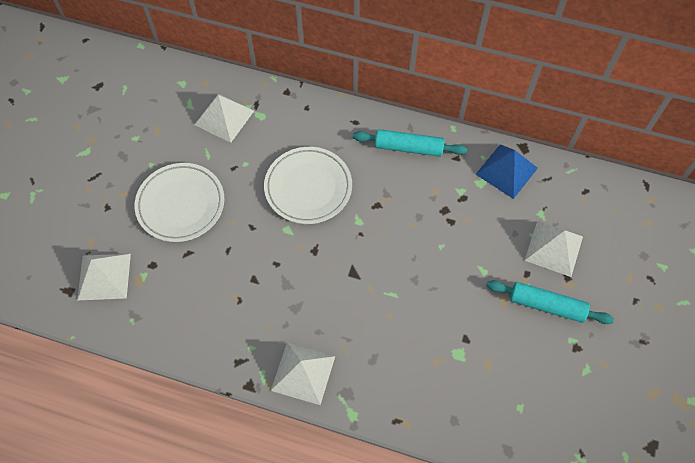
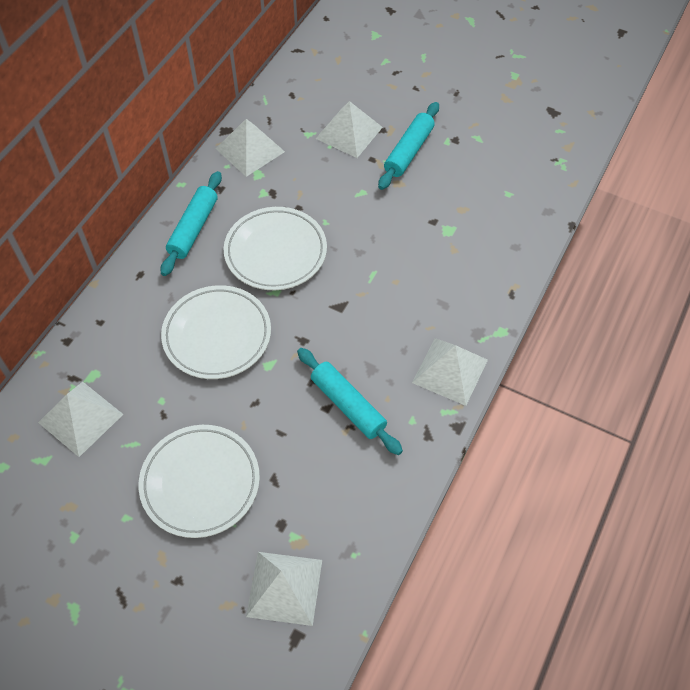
camera: 80 degrees left, 5 degrees down
blue pyramid [475,144,538,199] -> white pyramid [216,119,285,177]
none -> white plate [224,207,327,290]
none -> turquoise rolling pin [297,348,403,455]

